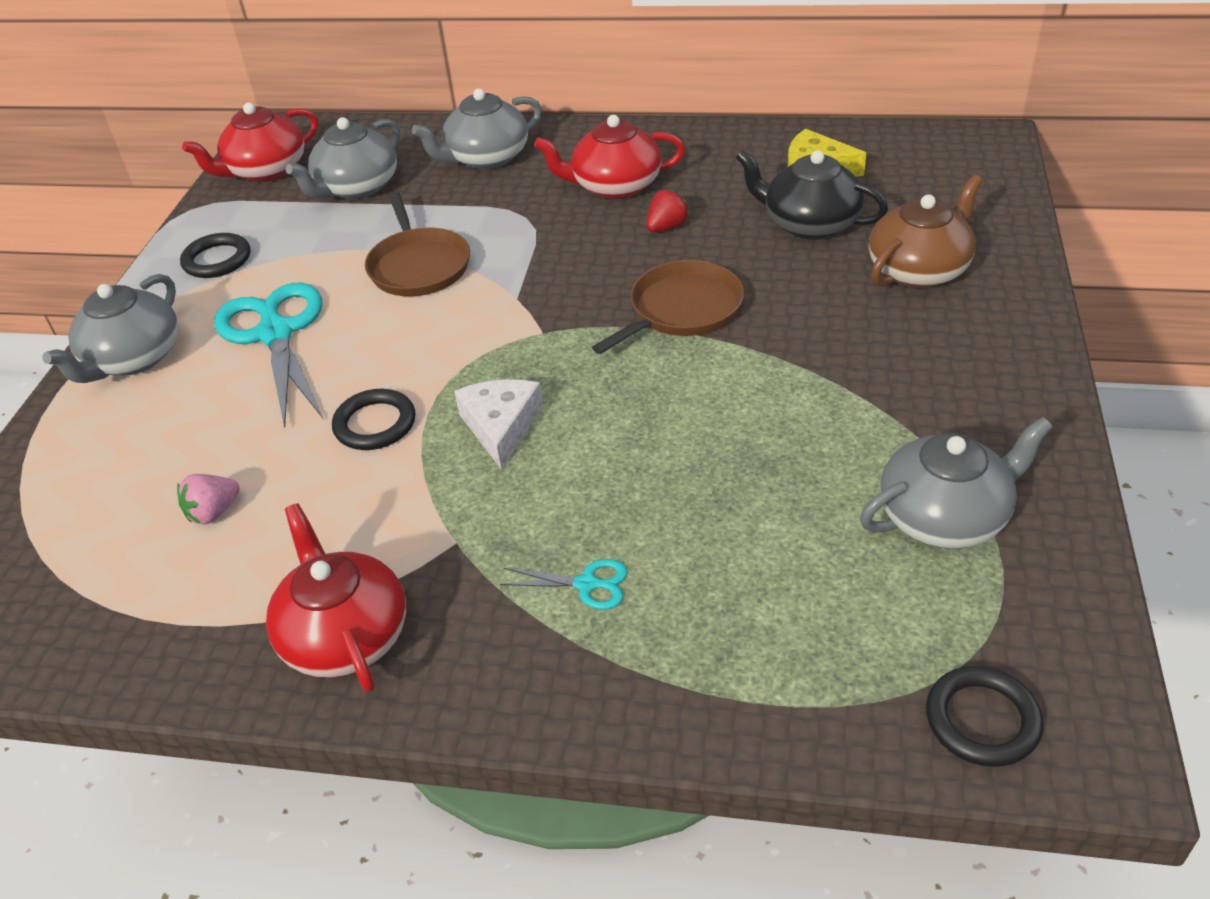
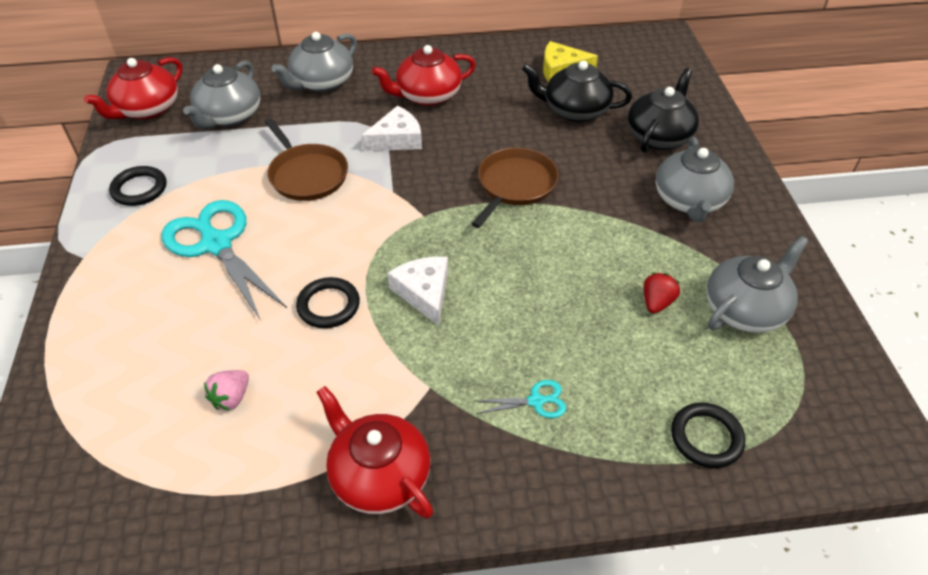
camera: 20 degrees left, 5 degrees up
grey teapot [42,274,179,383] -> grey teapot moved to [656,137,734,222]
red strawberry [646,189,689,232] -> red strawberry moved to [644,273,680,314]
brown teapot [869,175,983,288] -> black teapot [627,68,699,153]
black ring [926,666,1043,767] -> black ring moved to [671,402,745,468]
none -> white cheese [361,105,422,151]

